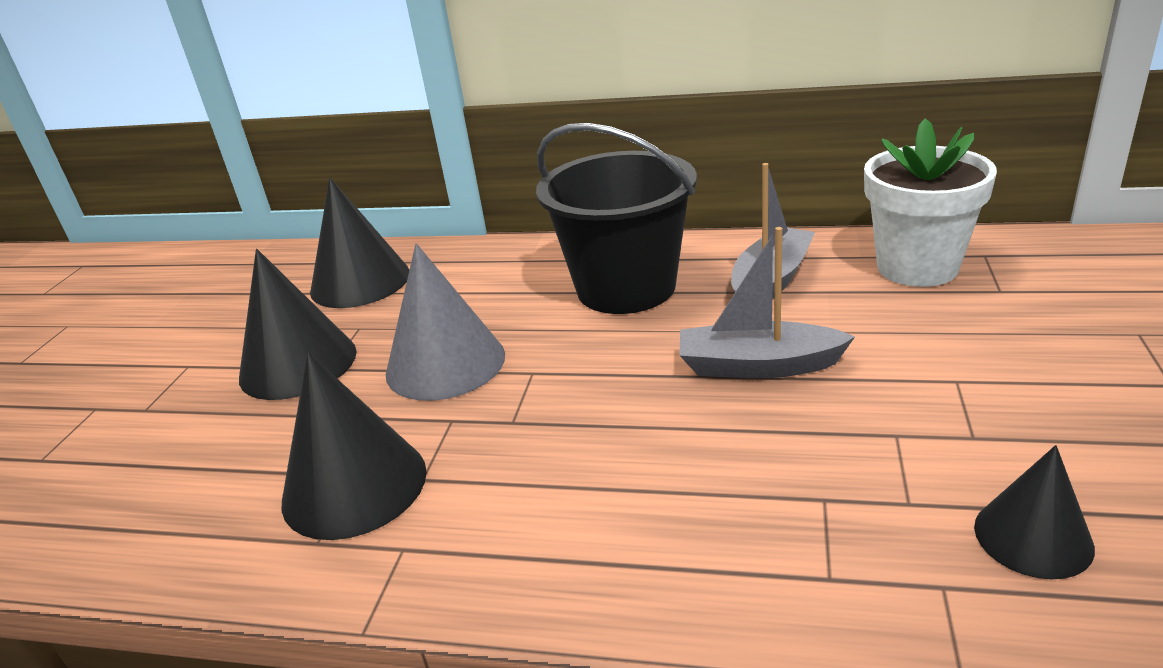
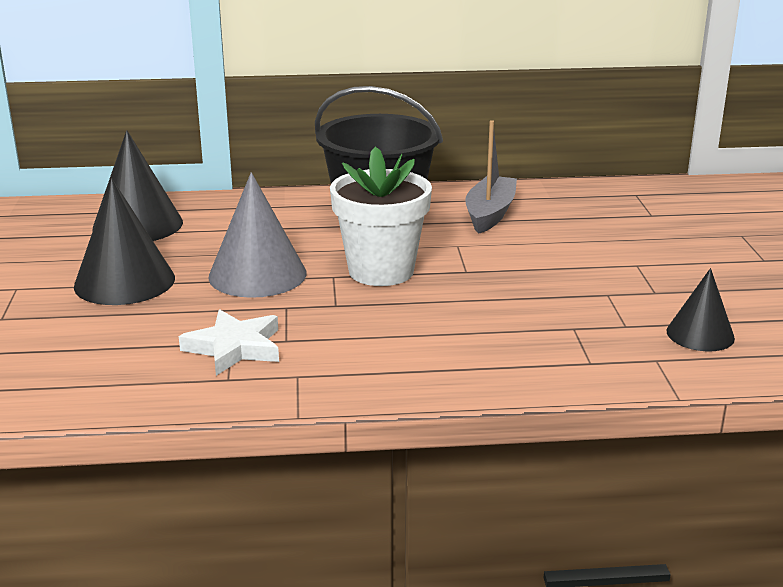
camera: 20 degrees left, 5 degrees down
black cone [281,353,427,540] -> white star [179,310,279,376]
grey boat [679,227,855,378] -> none
white flower pot [864,118,997,287] -> white flower pot moved to [330,146,432,286]

